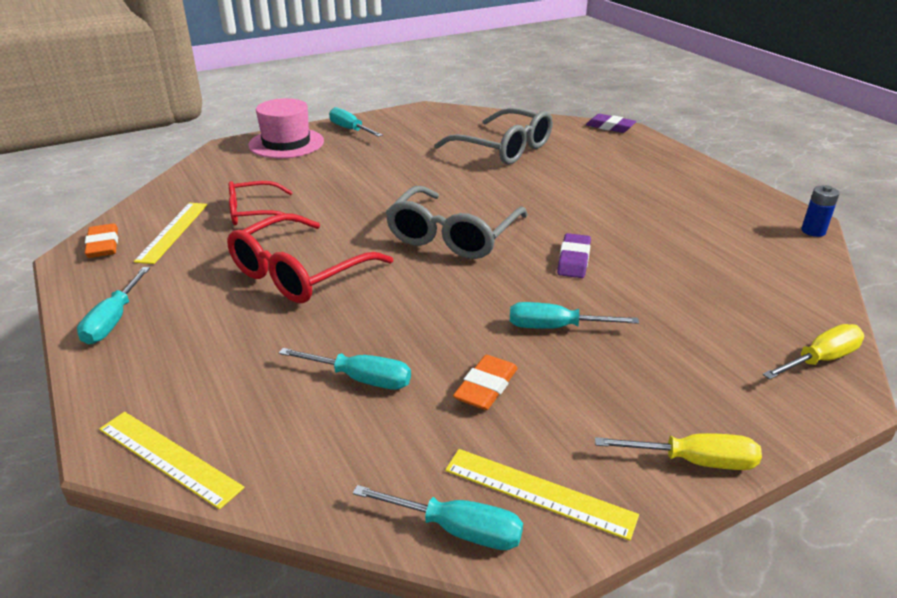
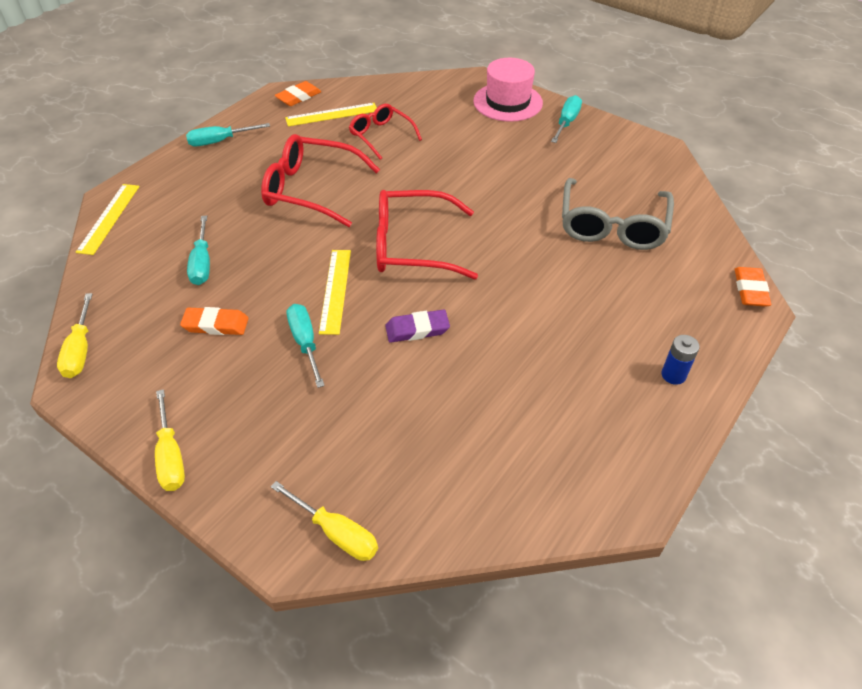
camera: 65 degrees right, 15 degrees up
turquoise screwdriver [353,485,523,550] -> yellow screwdriver [57,293,92,378]
grey glasses [386,186,528,259] -> red glasses [376,190,478,280]
yellow ruler [445,449,639,541] -> yellow ruler moved to [319,250,351,335]
purple eraser [586,114,636,133] -> orange eraser [735,267,771,307]
blue battery [801,185,839,237] -> blue battery moved to [661,335,700,385]

